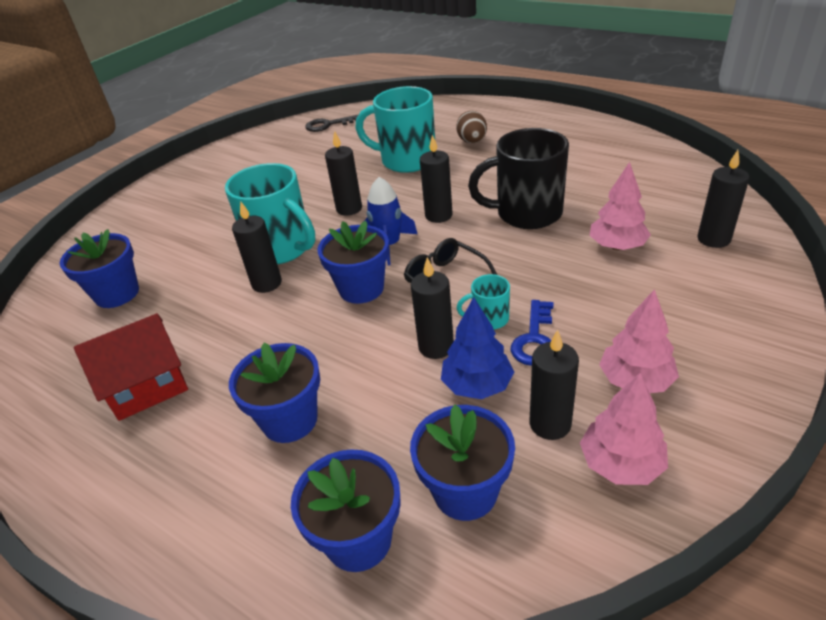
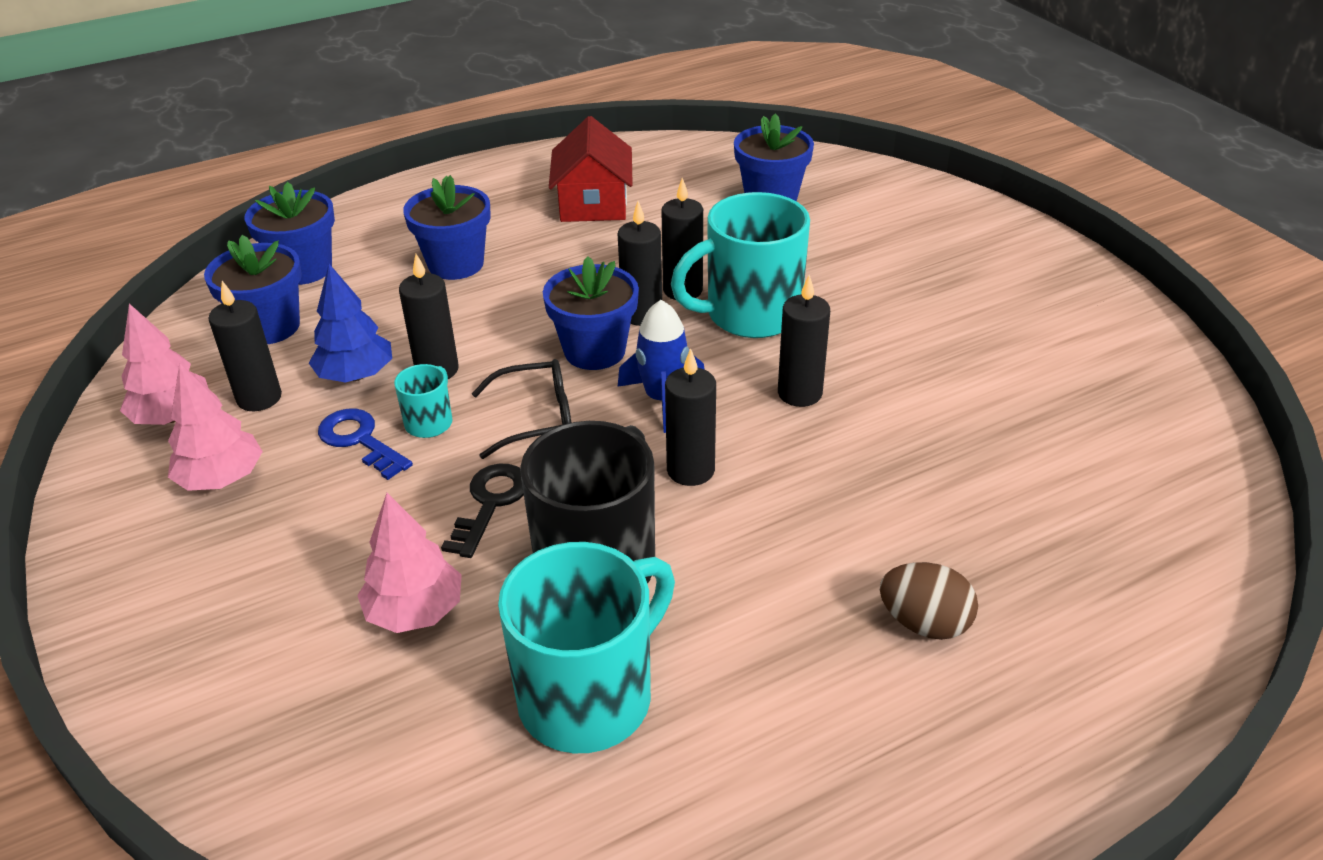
camera: 115 degrees right, 0 degrees up
black key [305,115,358,132] -> black key moved to [441,464,524,558]
turquoise mug [355,86,435,173] -> turquoise mug moved to [498,542,675,753]
black candle [698,150,749,248] -> black candle moved to [618,201,662,326]

